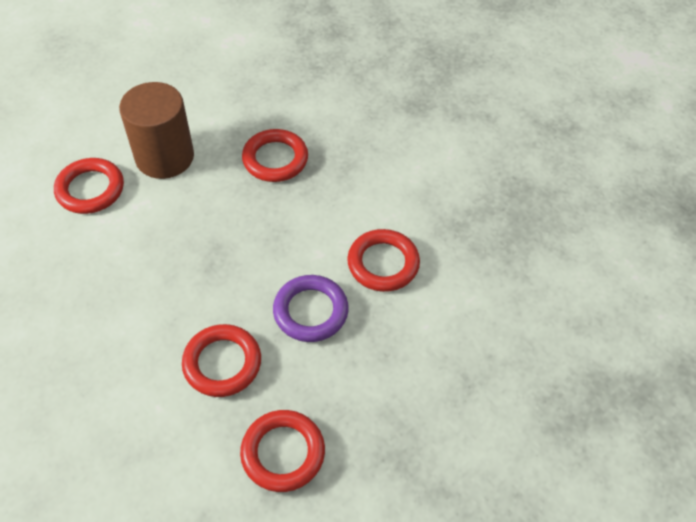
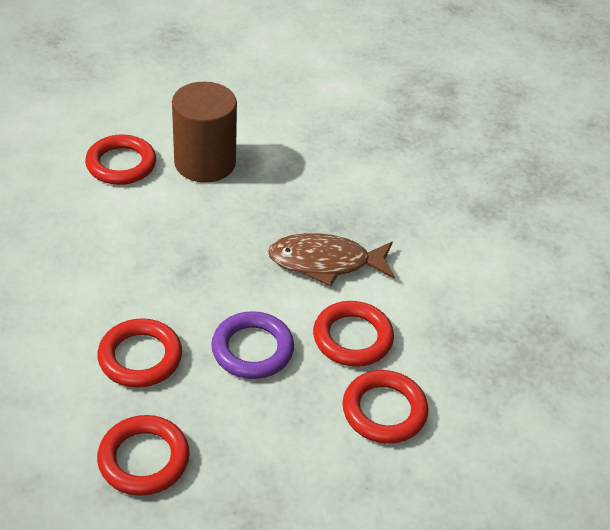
camera: 25 degrees right, 10 degrees down
red ring [242,129,308,182] -> red ring moved to [342,370,428,444]
none -> brown fish [268,233,395,287]

